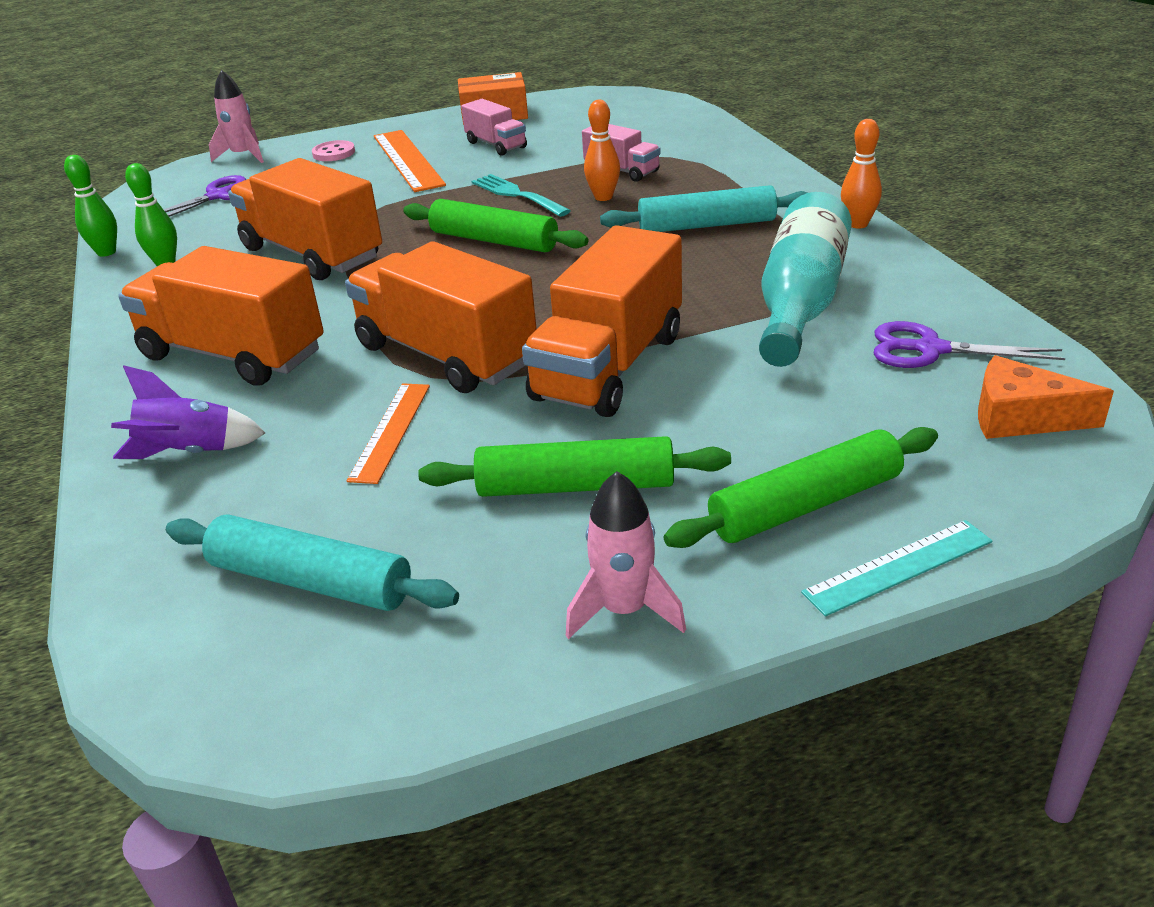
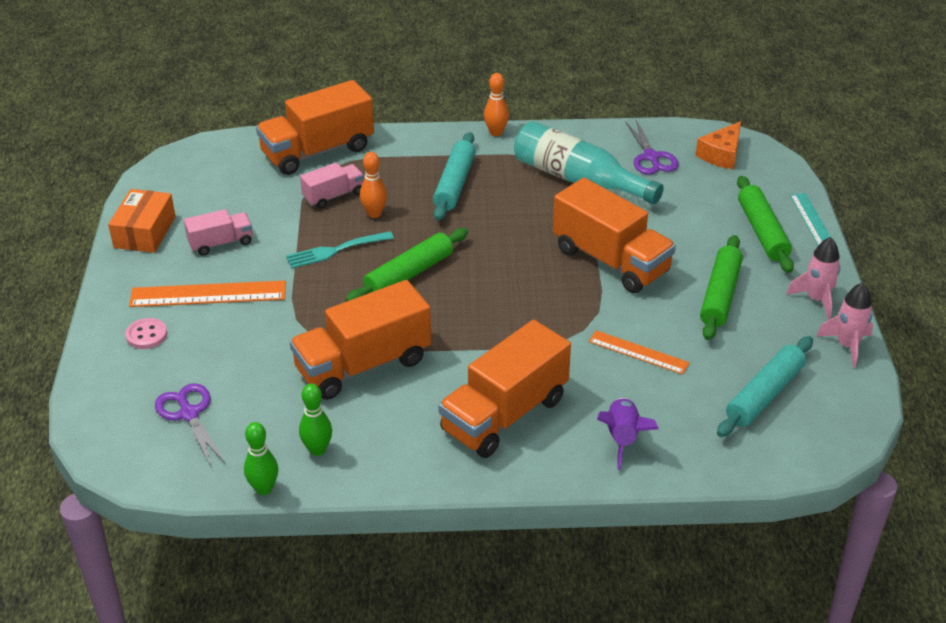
camera: 75 degrees left, 5 degrees up
pink rocket [209,70,264,163] -> pink rocket moved to [816,283,873,368]
orange truck [345,241,537,393] -> orange truck moved to [256,80,374,175]
purple scissors [873,321,1065,368] -> purple scissors turned 45 degrees counterclockwise [625,120,679,175]

